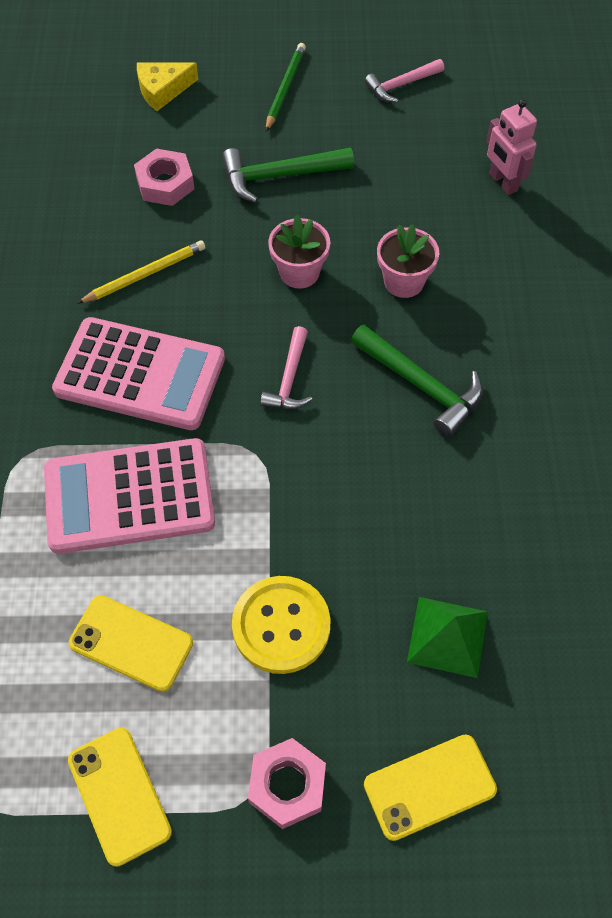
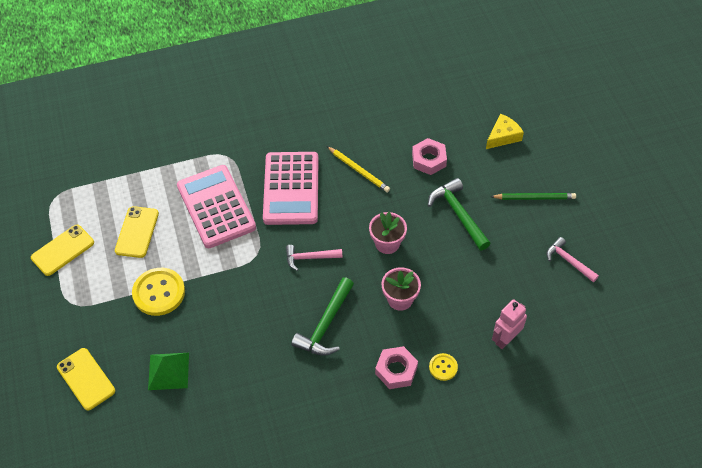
camera: 75 degrees right, 5 degrees down
yellow cheese [137,62,198,111] -> yellow cheese turned 90 degrees clockwise [486,114,524,149]
pink nut [248,738,326,829] -> pink nut moved to [375,346,418,389]
none -> yellow button [429,353,458,381]

